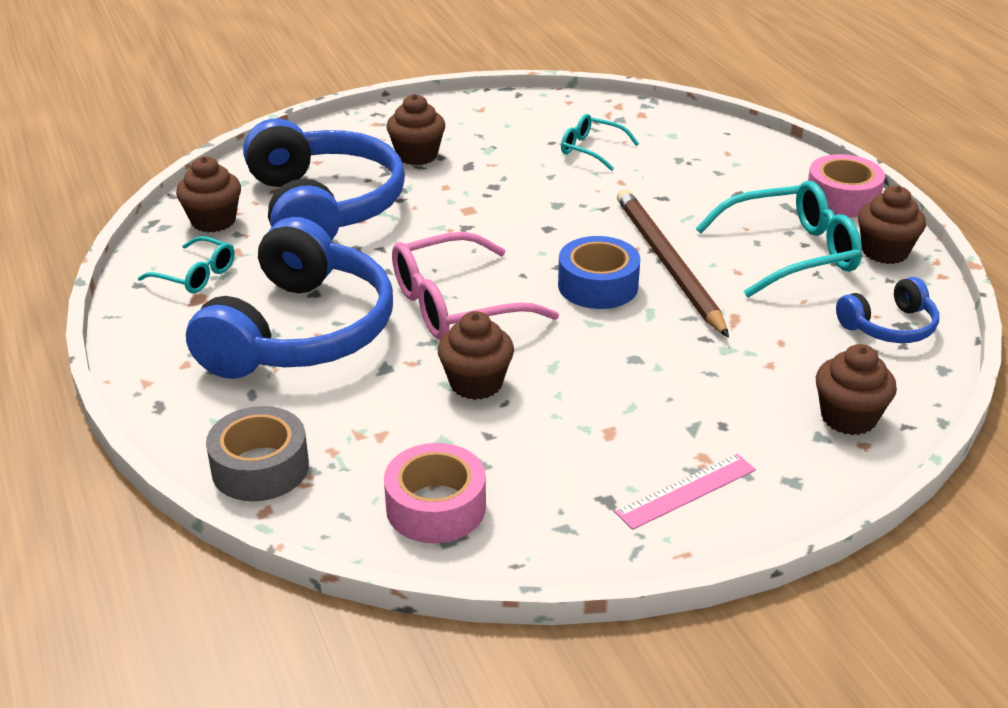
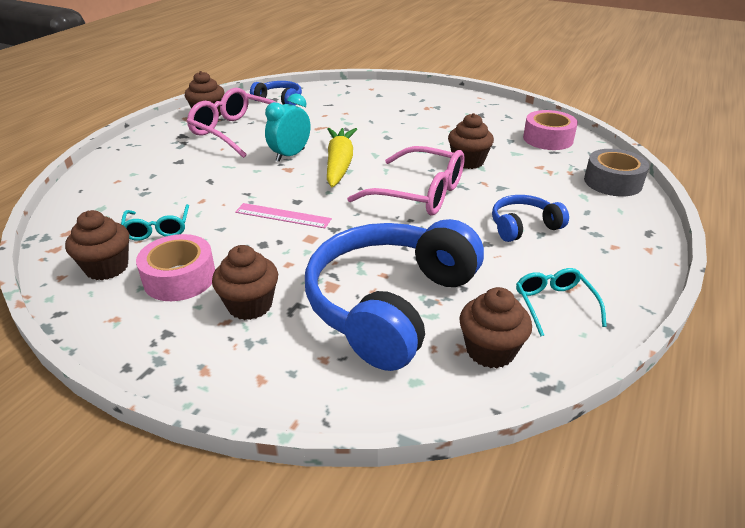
camera: 130 degrees left, 0 degrees up
blue headphones [186,217,393,379] -> blue headphones [492,195,569,242], size x0.47
blue tape [558,236,640,309] -> yellow carrot [327,128,357,187]
pink ruler [615,454,756,530] -> pink ruler moved to [235,203,332,228]
brown pencil [617,189,729,338] -> turquoise clock [265,93,310,162]
turquoise glasses [696,181,862,298] -> pink glasses [186,88,282,158]
pink tape [808,154,885,218] -> pink tape moved to [136,234,215,301]
brown cupcake [816,344,897,435] -> brown cupcake moved to [65,210,129,280]

